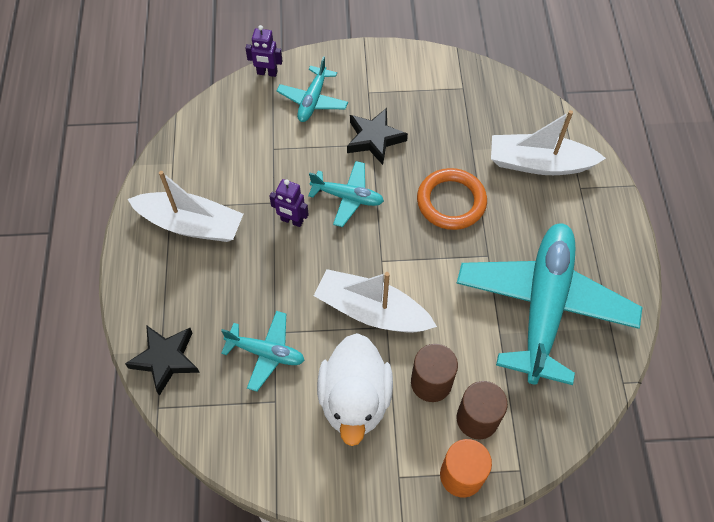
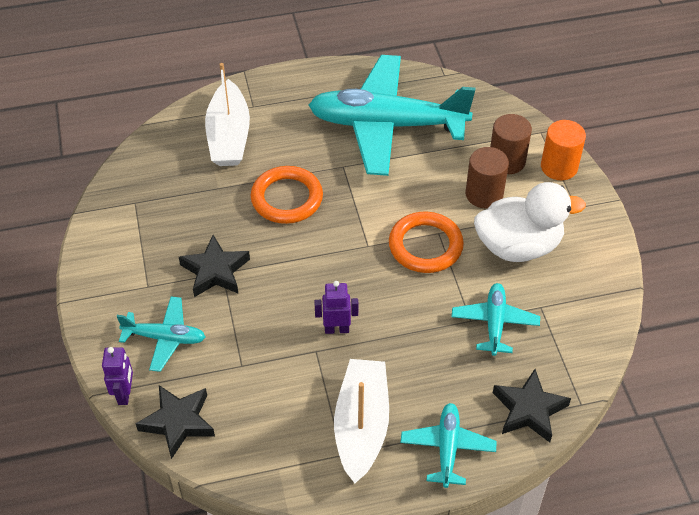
camera: 100 degrees left, 10 degrees down
purple robot [269,179,309,227] -> purple robot turned 105 degrees counterclockwise [315,281,358,334]
turquoise plane [308,161,384,227] -> turquoise plane moved to [401,403,497,488]
white boat [314,269,437,333] -> orange ring [389,212,464,273]
none -> black star [136,385,215,459]

